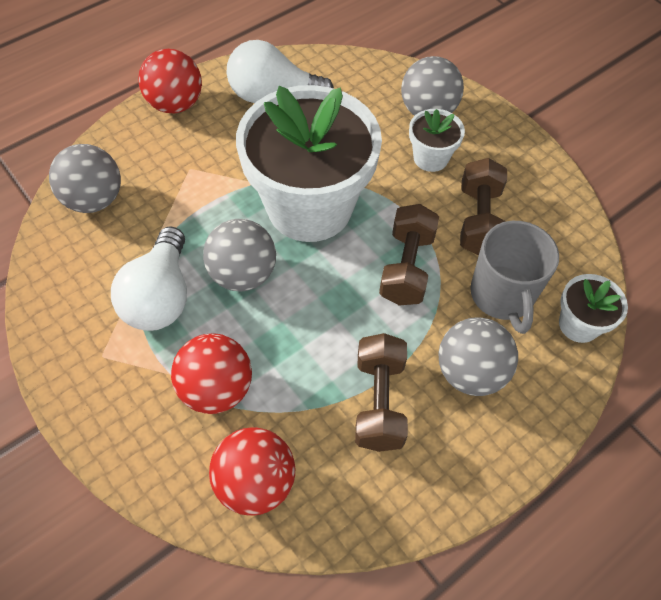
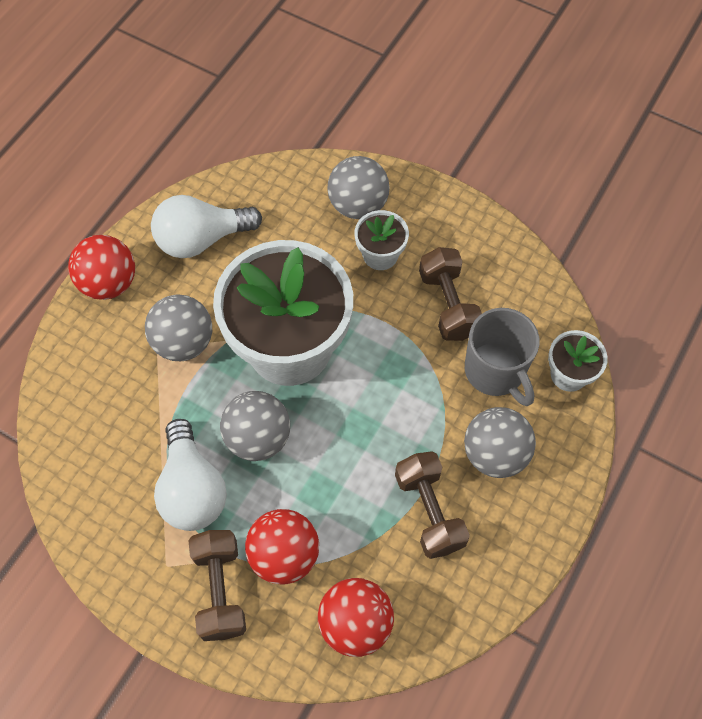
camera: 20 degrees left, 5 degrees up
grey ball [49,144,121,213] -> grey ball moved to [145,294,212,361]
brown dumbbell [379,204,439,306] -> brown dumbbell moved to [188,530,246,641]

